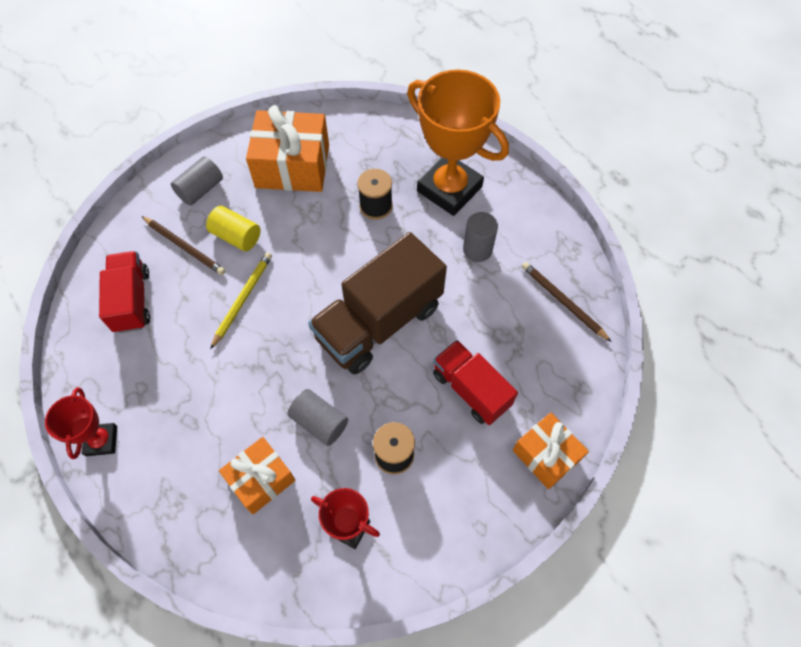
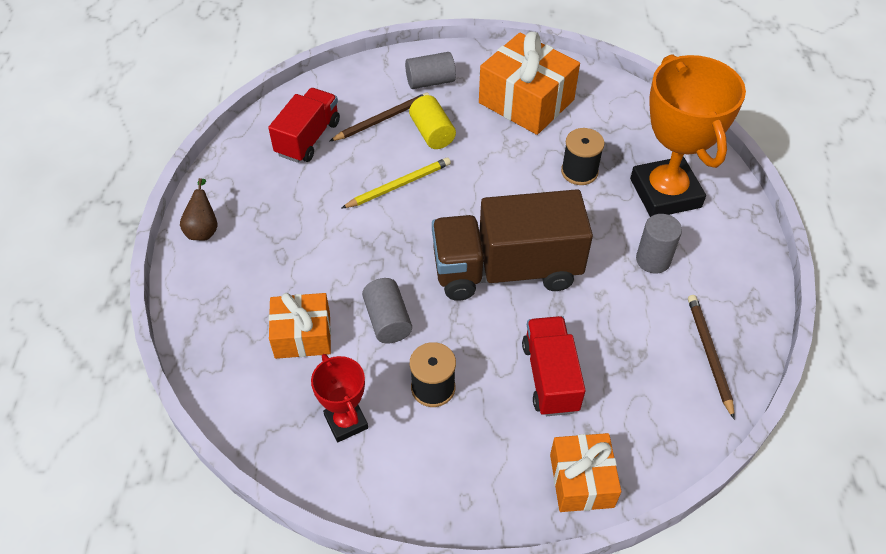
camera: 35 degrees right, 10 degrees down
red trophy [45,387,117,459] -> brown pear [180,178,217,240]
brown pencil [142,216,225,275] -> brown pencil turned 105 degrees counterclockwise [330,93,429,141]

